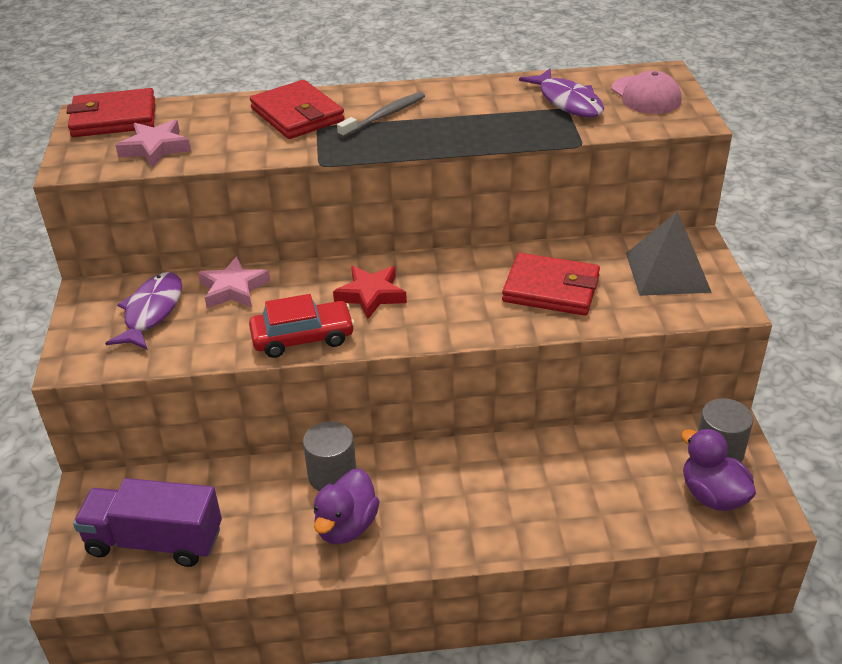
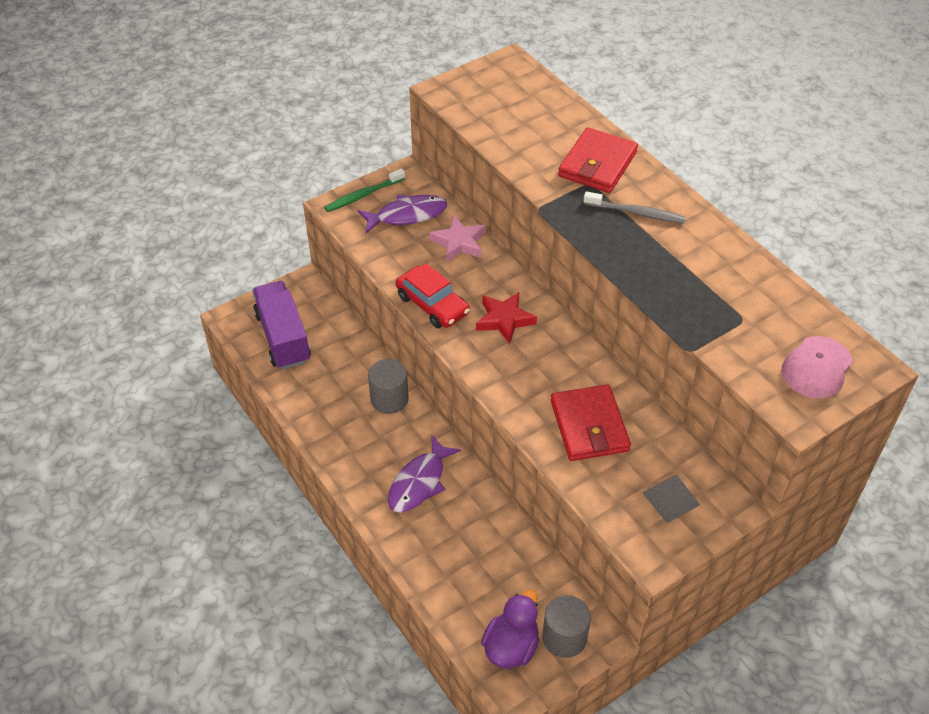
camera: 60 degrees right, 10 degrees up
red wallet [66,88,155,137] -> none
pink star [115,120,191,168] -> none
purple duck [314,468,380,544] -> none
purple fish [519,69,604,118] -> purple fish moved to [388,435,461,512]
grey pyramid [626,211,712,296] -> grey pyramid [643,475,700,523], size x0.60
none -> green toothbrush [324,168,405,212]

